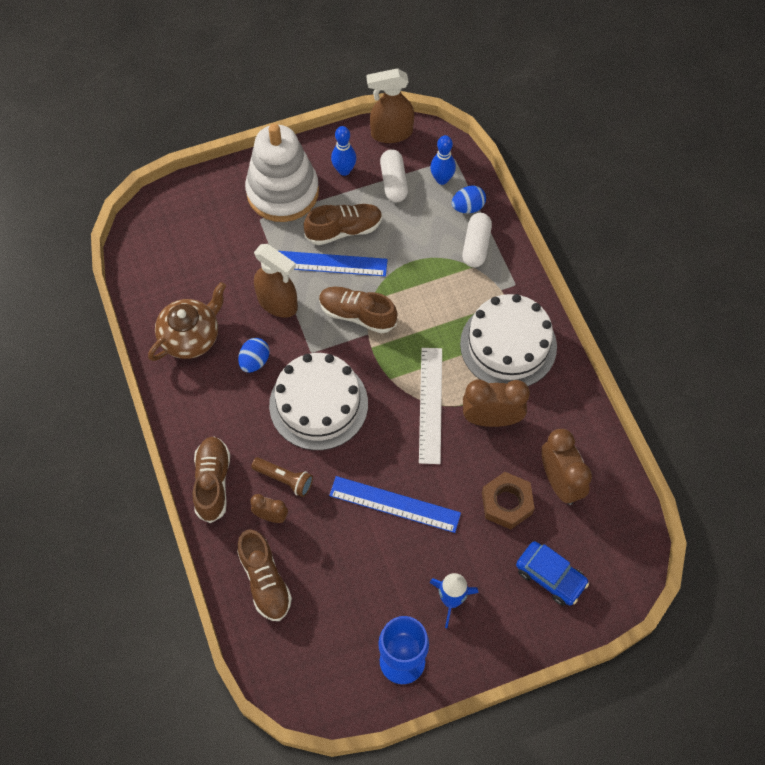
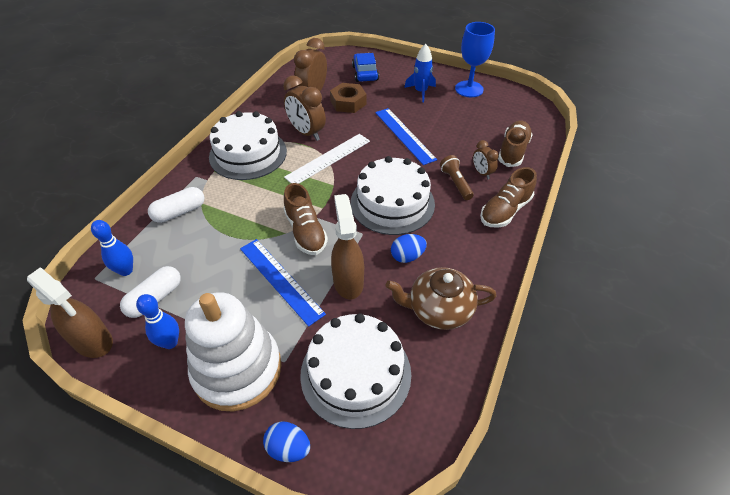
camera: 135 degrees left, 15 degrees down
brown shoe [304,204,382,245] -> none
blue egg [452,185,486,213] -> blue egg moved to [263,421,310,462]
none -> white cake [300,313,411,429]

